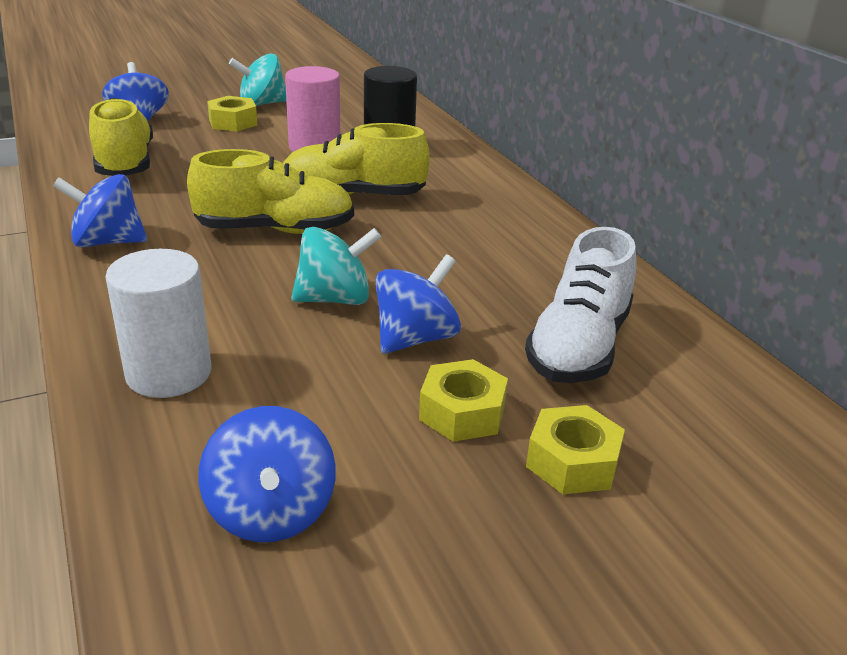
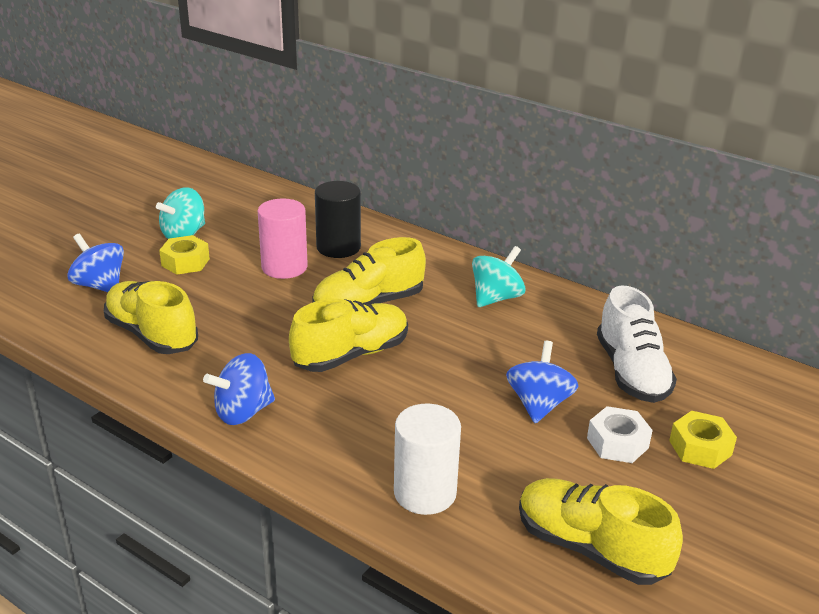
camera: 30 degrees left, 0 degrees up
blue spinning top [198,406,336,542] -> yellow shoe [519,478,683,585]
turquoise spinning top [291,227,381,305] -> turquoise spinning top moved to [472,246,525,307]
yellow nut [419,359,508,442] -> white nut [587,406,653,463]

